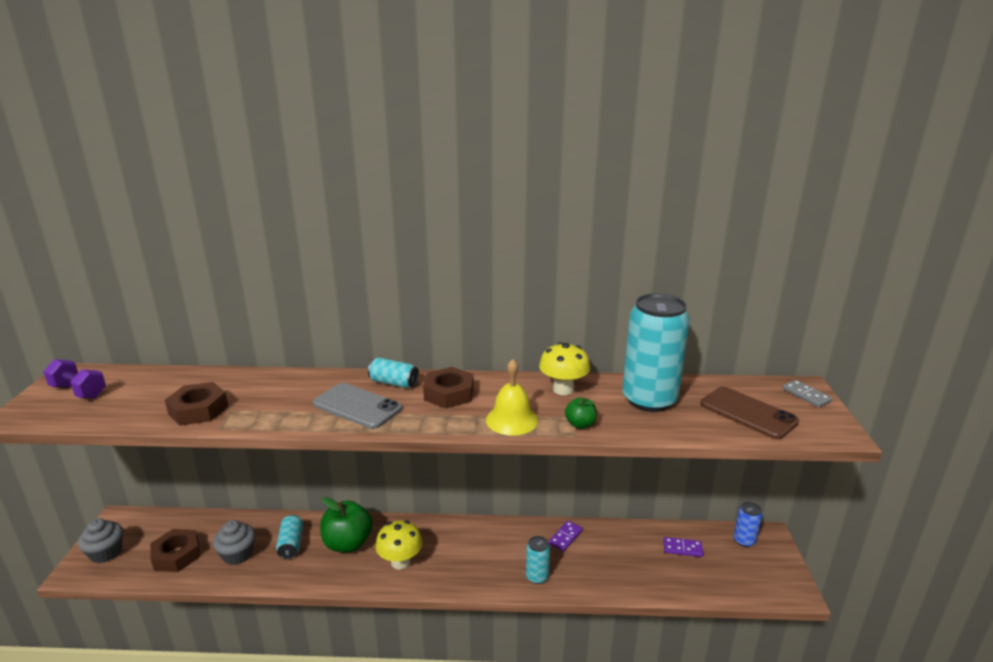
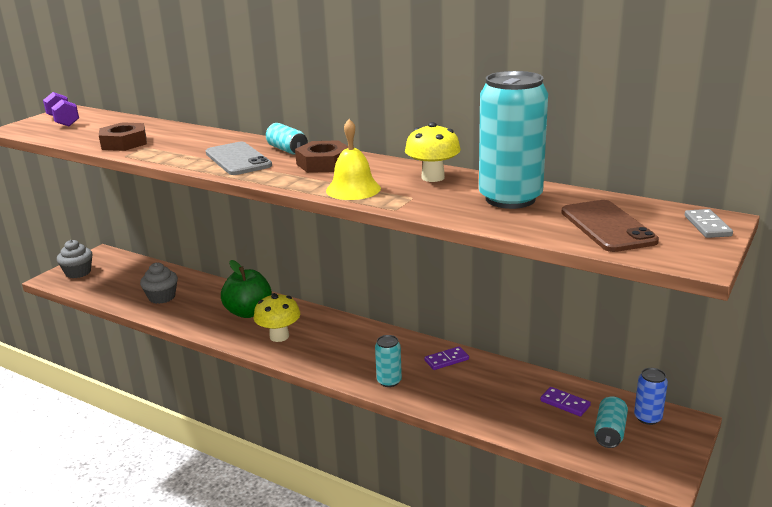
camera: 30 degrees right, 0 degrees up
brown nut [150,529,200,572] -> none
turquoise can [276,515,303,559] -> turquoise can moved to [594,396,628,448]
green apple [565,397,597,429] -> none

